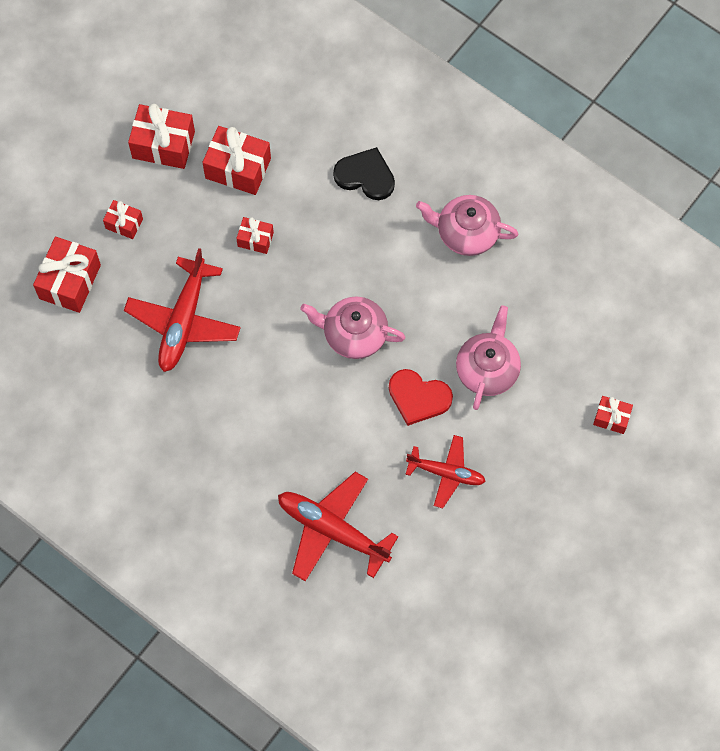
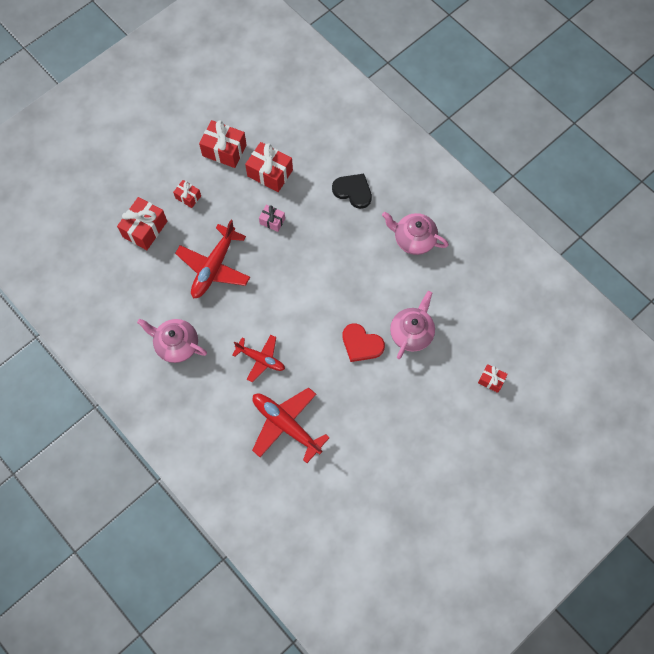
camera: 10 degrees right, 0 degrees up
red gift [236,217,274,254] -> pink gift [259,205,285,232]
pink teapot [300,296,405,359] -> pink teapot moved to [137,319,207,363]
red plane [405,435,486,508] -> red plane moved to [232,335,285,382]

